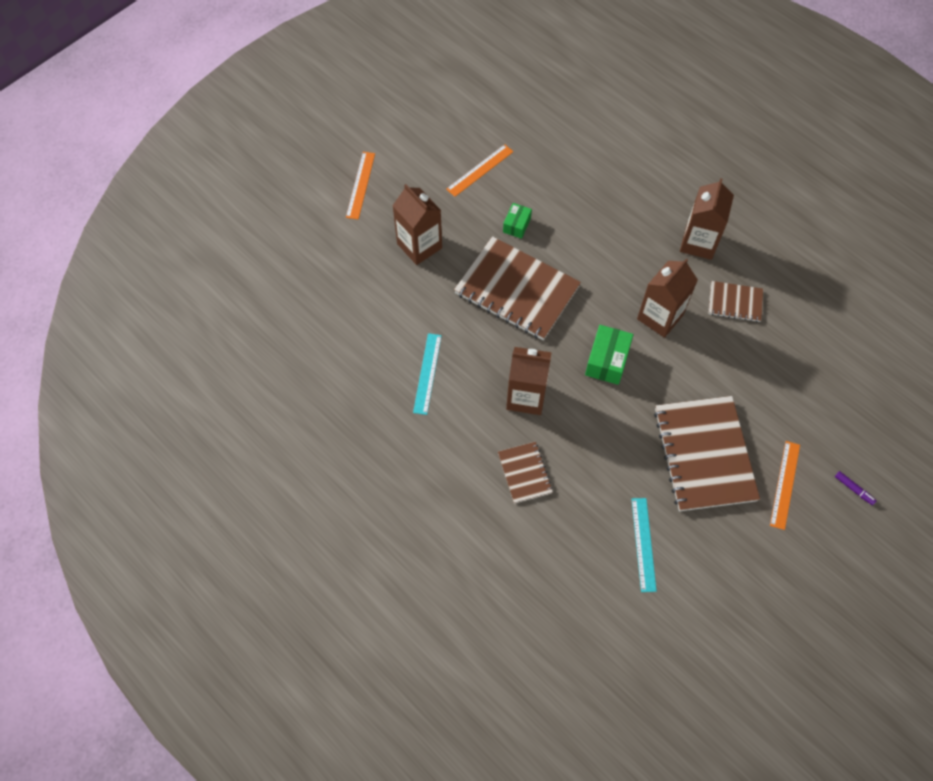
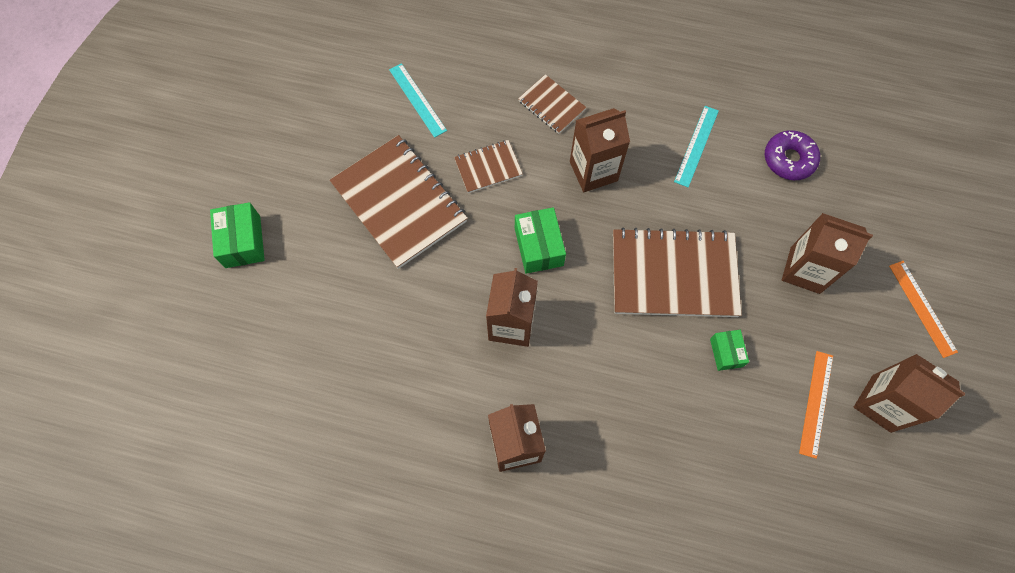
camera: 150 degrees right, 5 degrees up
turquoise ruler [413,333,442,415] -> turquoise ruler turned 45 degrees clockwise [674,106,719,187]
brown notebook [708,281,763,322] -> brown notebook moved to [454,140,523,193]
orange ruler [770,441,800,530] -> none
purple marker [835,471,877,505] -> green box [210,202,265,268]
none -> purple donut [765,130,820,180]
none -> brown carton [854,354,966,433]

